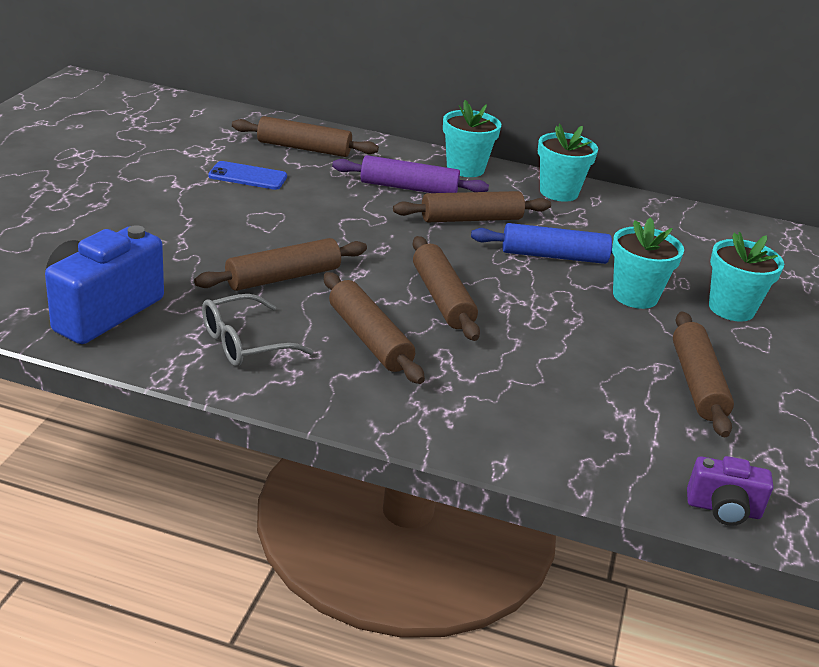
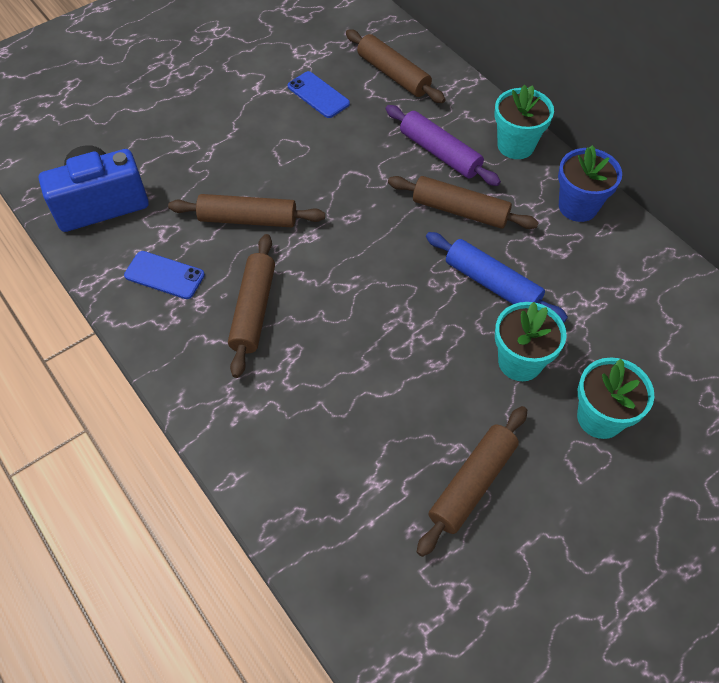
camera: 40 degrees right, 25 degrees up
grey glasses [202,294,314,366] -> blue phone [124,251,205,299]
brown rolling pin [413,236,480,341] -> none
turquoise flower pot [538,124,598,202] -> blue flower pot [558,145,622,222]
purple camera [687,456,773,526] -> none

